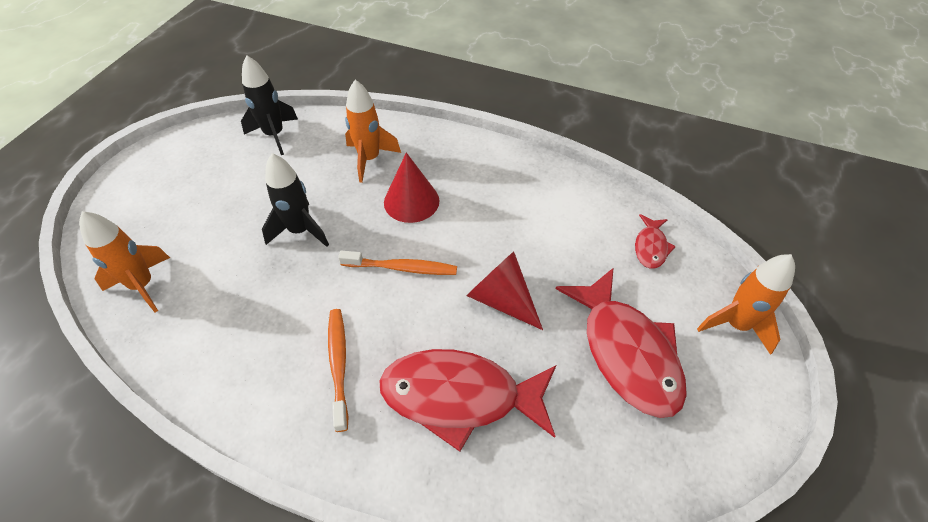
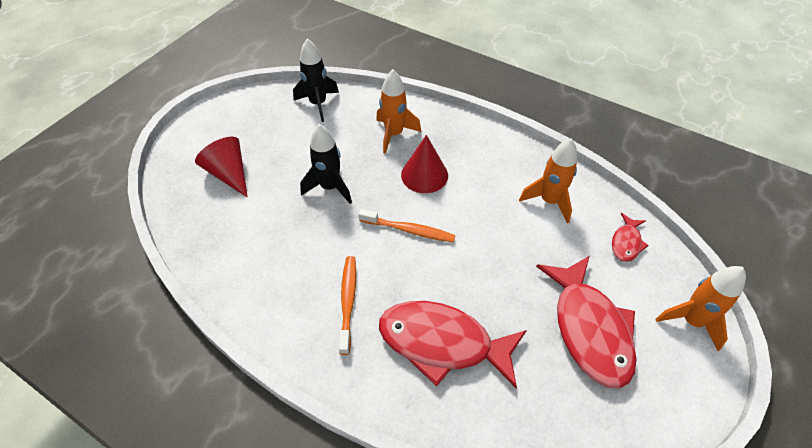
camera: 10 degrees right, 0 degrees up
orange rocket [79,211,170,312] -> orange rocket moved to [519,138,577,223]
red cone [466,251,543,330] -> red cone moved to [195,137,248,198]

